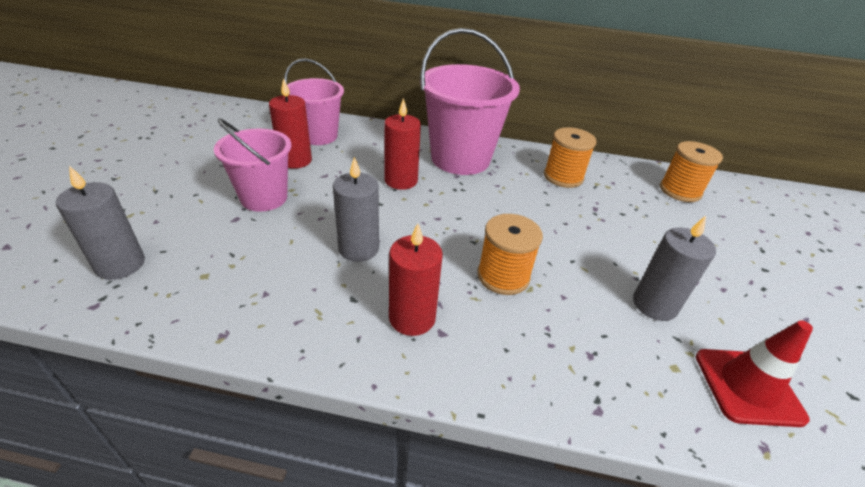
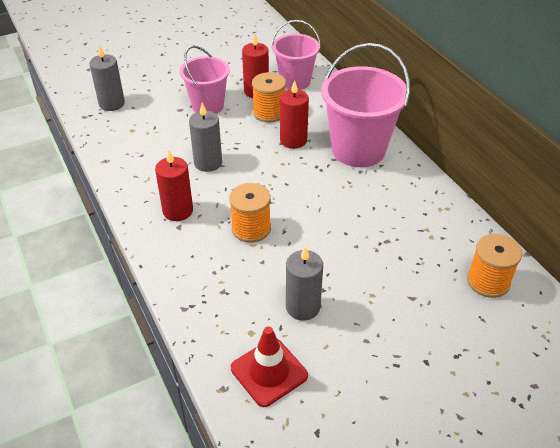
camera: 55 degrees right, 5 degrees up
orange spool [544,127,597,188] -> orange spool moved to [252,72,286,122]

